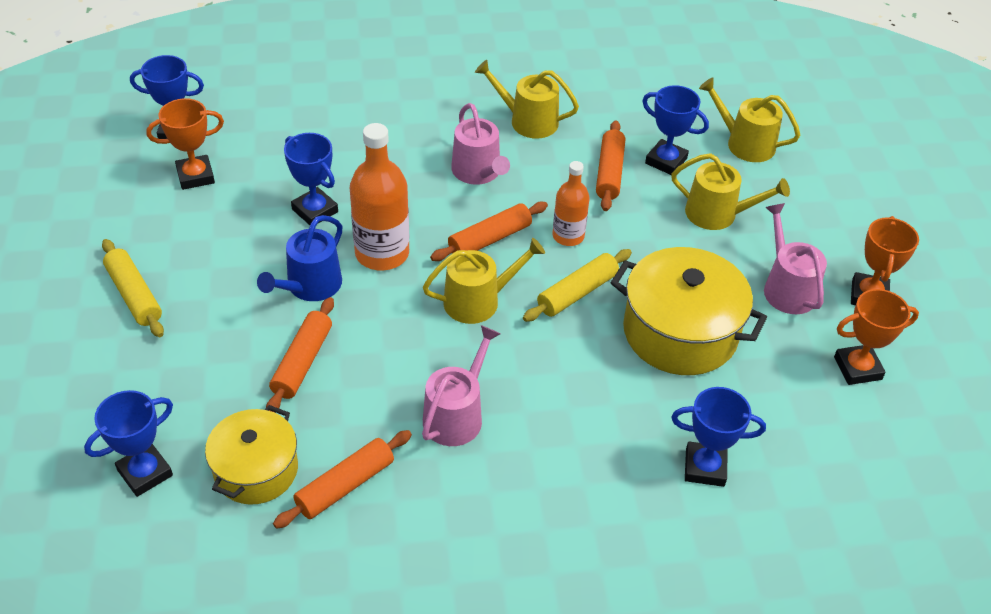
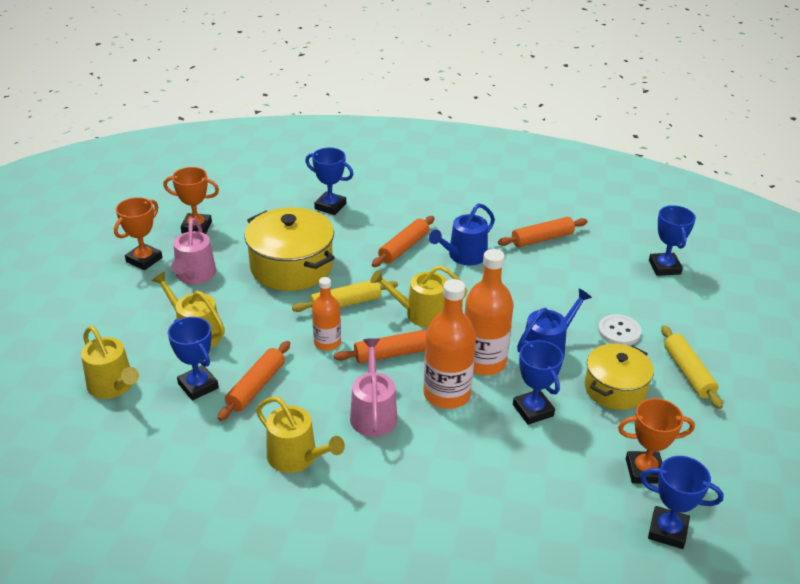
camera: 160 degrees left, 10 degrees down
blue trophy [84,390,173,497] -> blue trophy turned 75 degrees counterclockwise [649,205,696,276]
yellow pot [205,405,298,505] -> yellow pot moved to [585,344,654,410]
orange rolling pin [266,297,334,413] -> orange rolling pin moved to [372,216,435,267]
pink watering can [422,325,500,446] -> blue watering can [429,203,495,265]
none -> orange bottle [423,279,476,409]
none -> white button [598,314,642,346]

